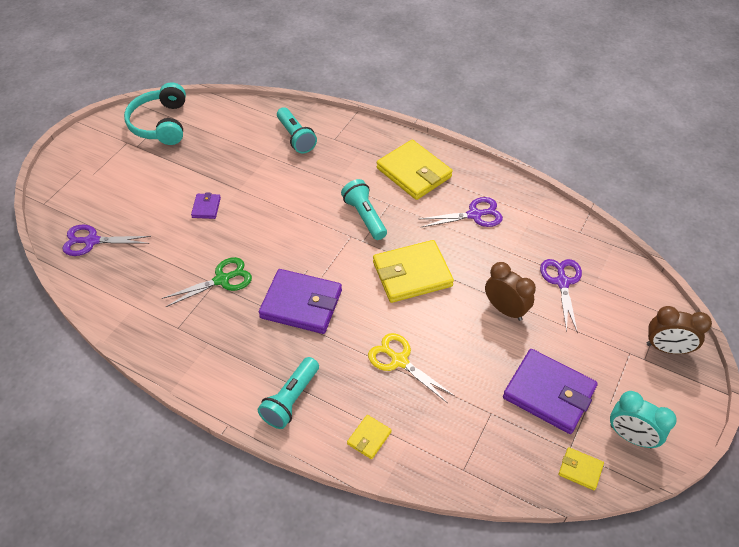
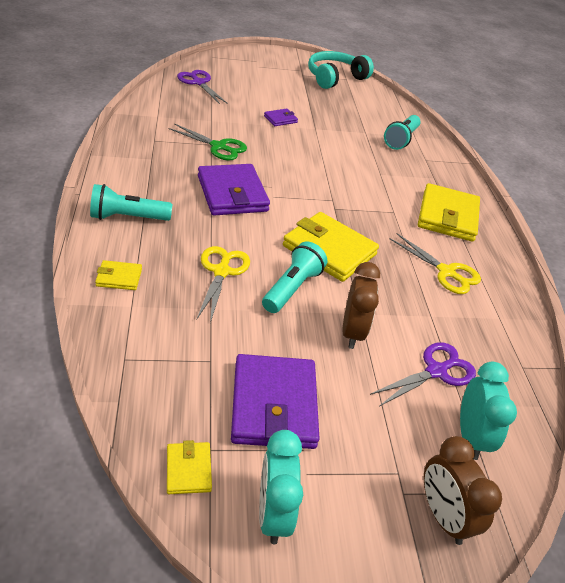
camera: 50 degrees right, 10 degrees down
turquoise flashlight [341,179,387,240] -> turquoise flashlight moved to [262,241,327,313]
purple scissors [420,197,503,227] -> yellow scissors [390,233,481,294]
none -> turquoise clock [460,361,517,460]

